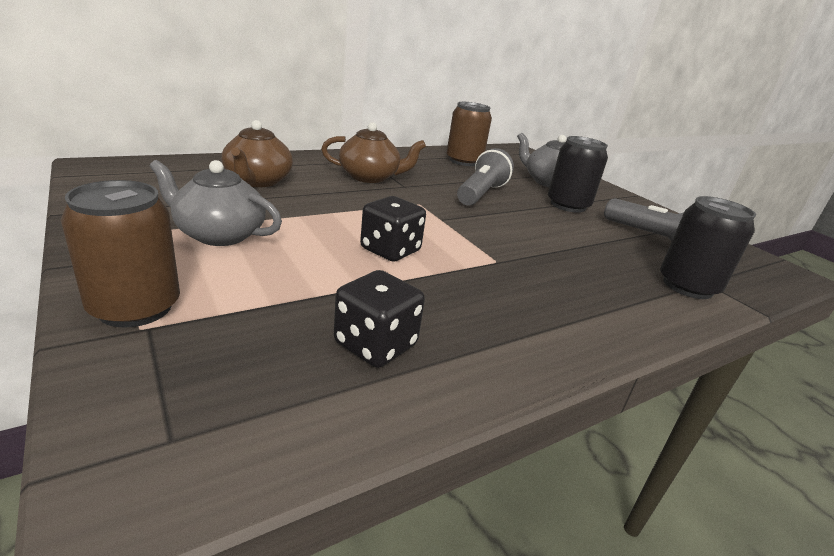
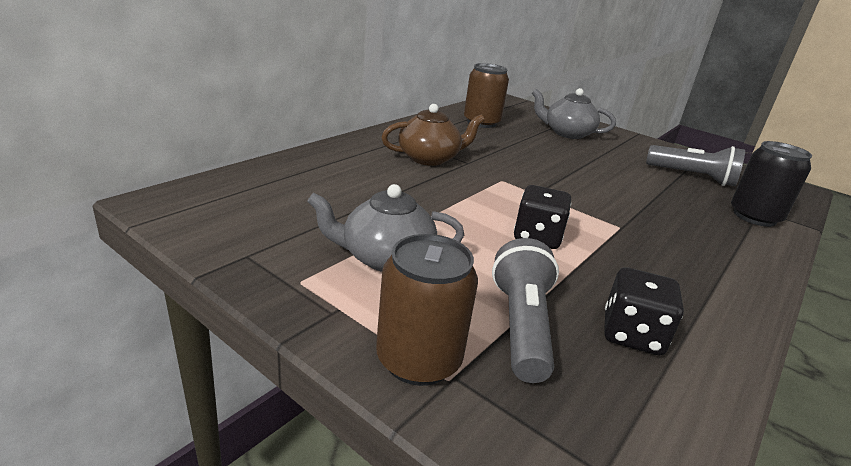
camera: 20 degrees left, 0 degrees up
brown teapot [222,120,293,187] -> none
grey flashlight [457,148,514,206] -> grey flashlight moved to [492,238,559,383]
black can [548,136,608,213] -> none

